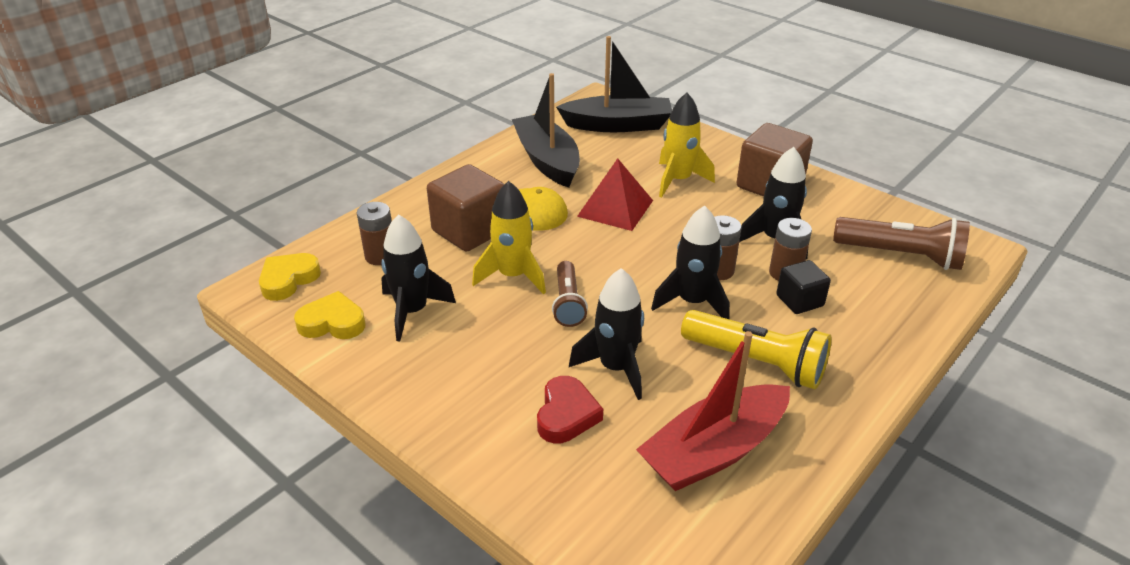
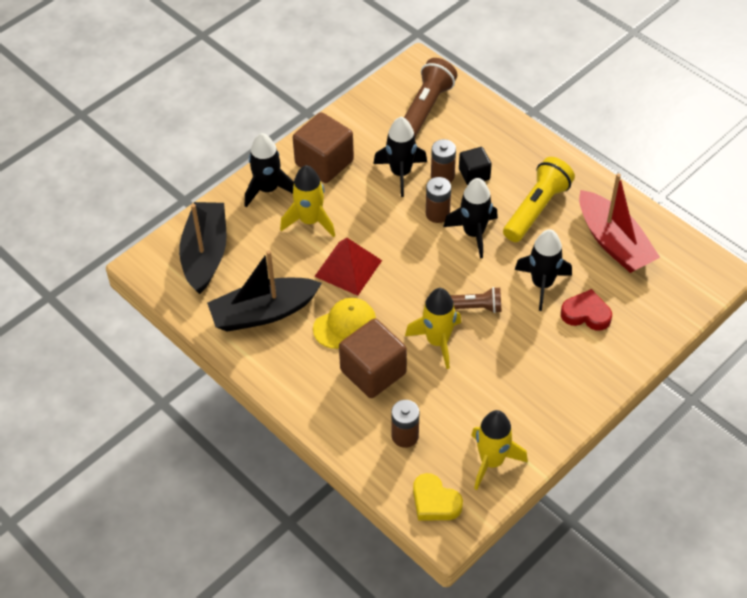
camera: 85 degrees left, 15 degrees up
yellow heart [294,291,366,339] -> yellow rocket [471,410,528,490]
black rocket [381,214,456,342] -> black rocket moved to [245,133,294,207]

